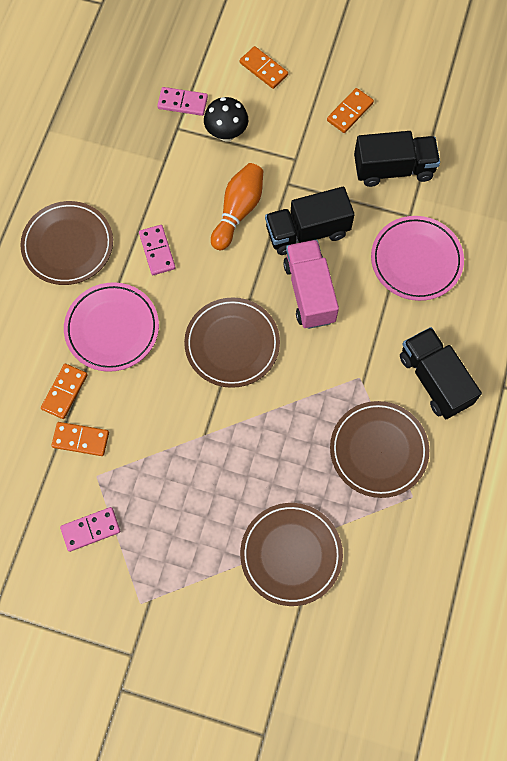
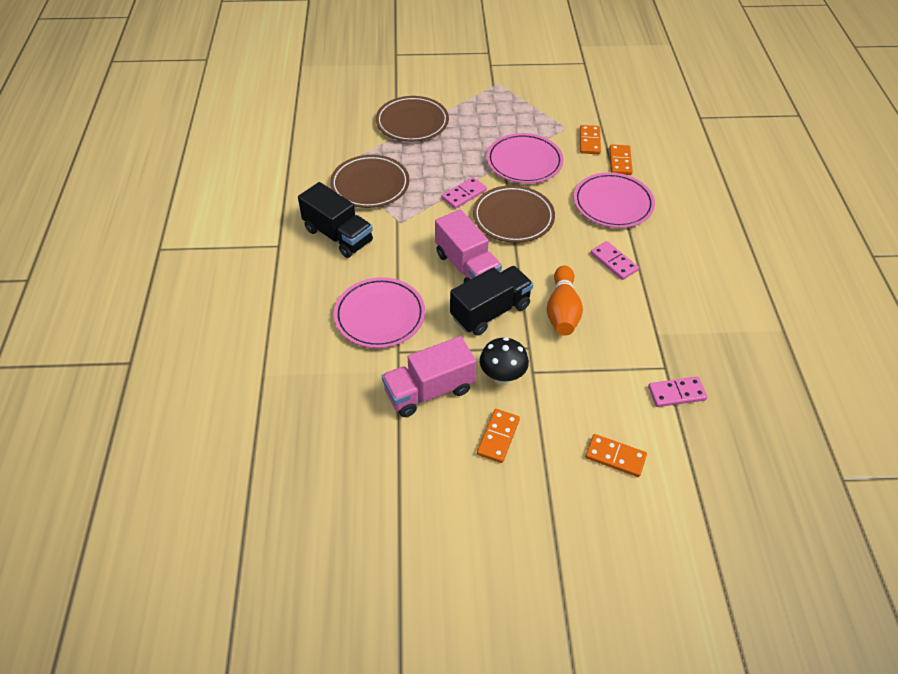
camera: 160 degrees right, 20 degrees down
brown plate [20,201,113,285] -> none
orange domino [51,422,109,456] -> orange domino turned 75 degrees counterclockwise [580,125,601,154]
pink domino [60,507,120,552] -> pink domino moved to [441,177,487,209]
black mushroom [204,97,248,142] -> black mushroom moved to [480,337,529,385]
black truck [354,131,440,187] -> pink truck [382,336,476,417]
none -> pink plate [487,133,563,184]

